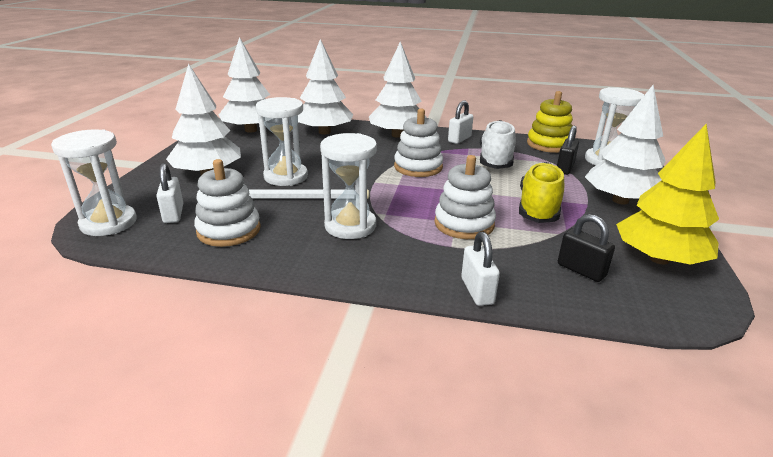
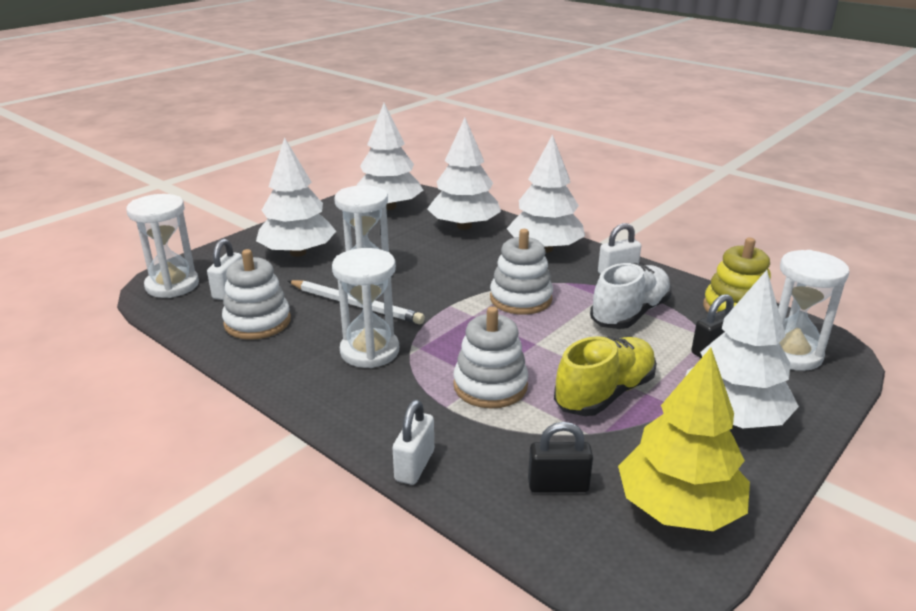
camera: 30 degrees right, 0 degrees up
black padlock [558,214,615,282] -> black padlock turned 75 degrees counterclockwise [528,422,593,493]

